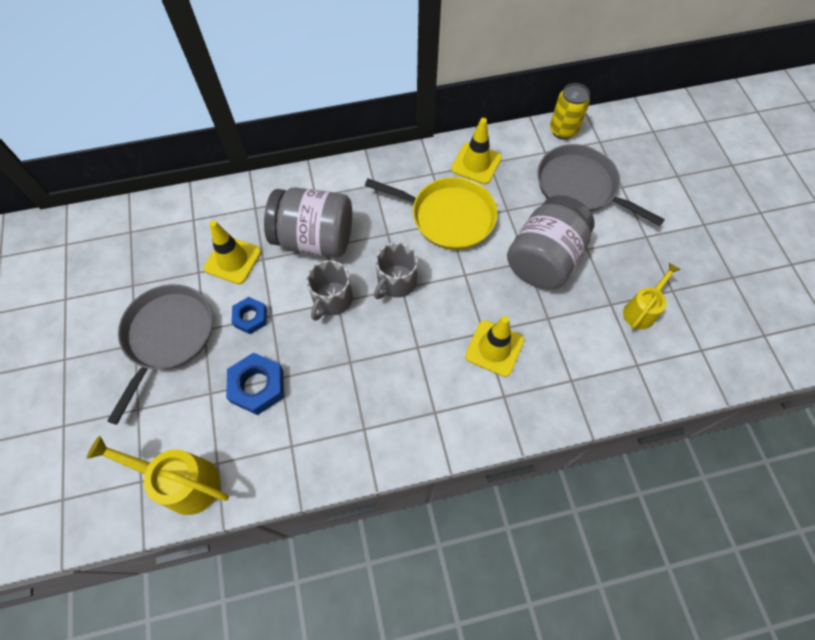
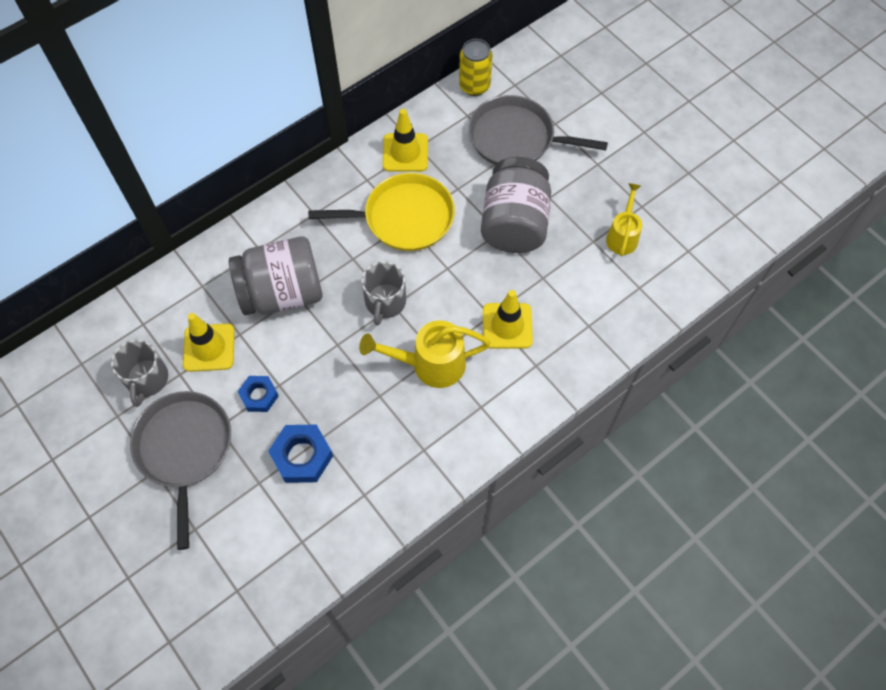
camera: 25 degrees left, 0 degrees up
yellow watering can [87,436,229,515] -> yellow watering can moved to [359,320,491,388]
grey mug [307,260,353,321] -> grey mug moved to [111,340,168,407]

